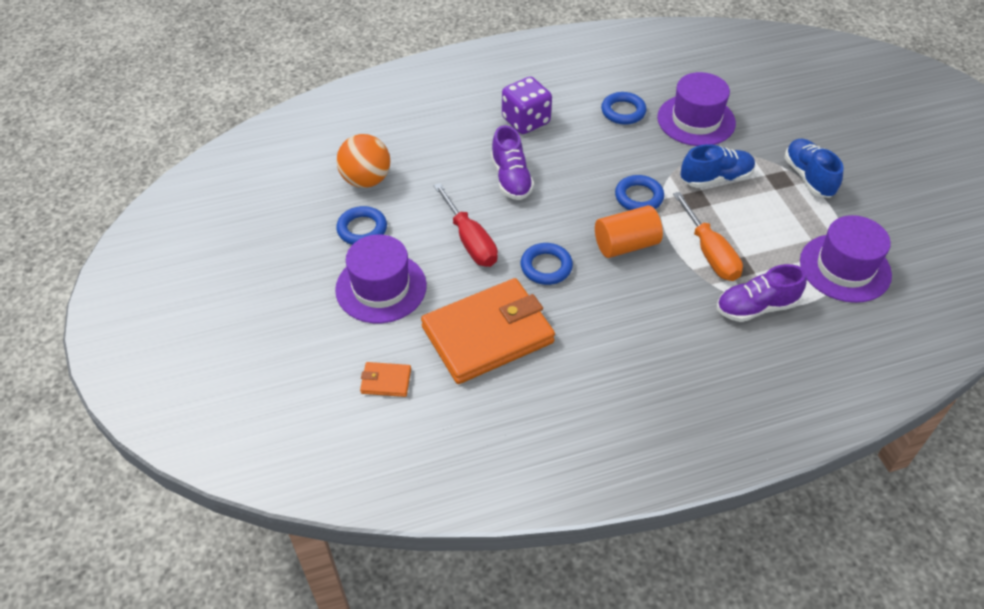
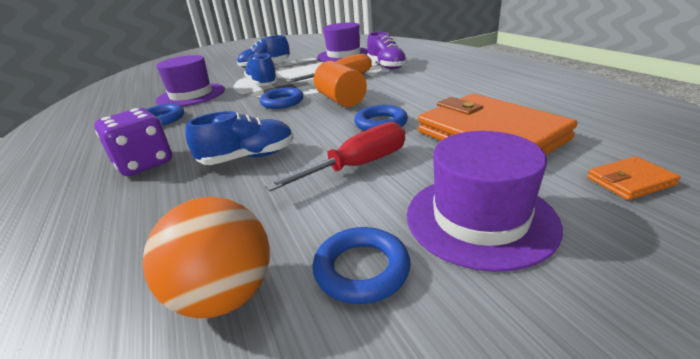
camera: 95 degrees left, 20 degrees down
orange wallet [360,362,411,397] -> orange wallet turned 75 degrees clockwise [587,156,681,200]
purple shoe [491,125,534,200] -> blue shoe [185,111,294,165]

